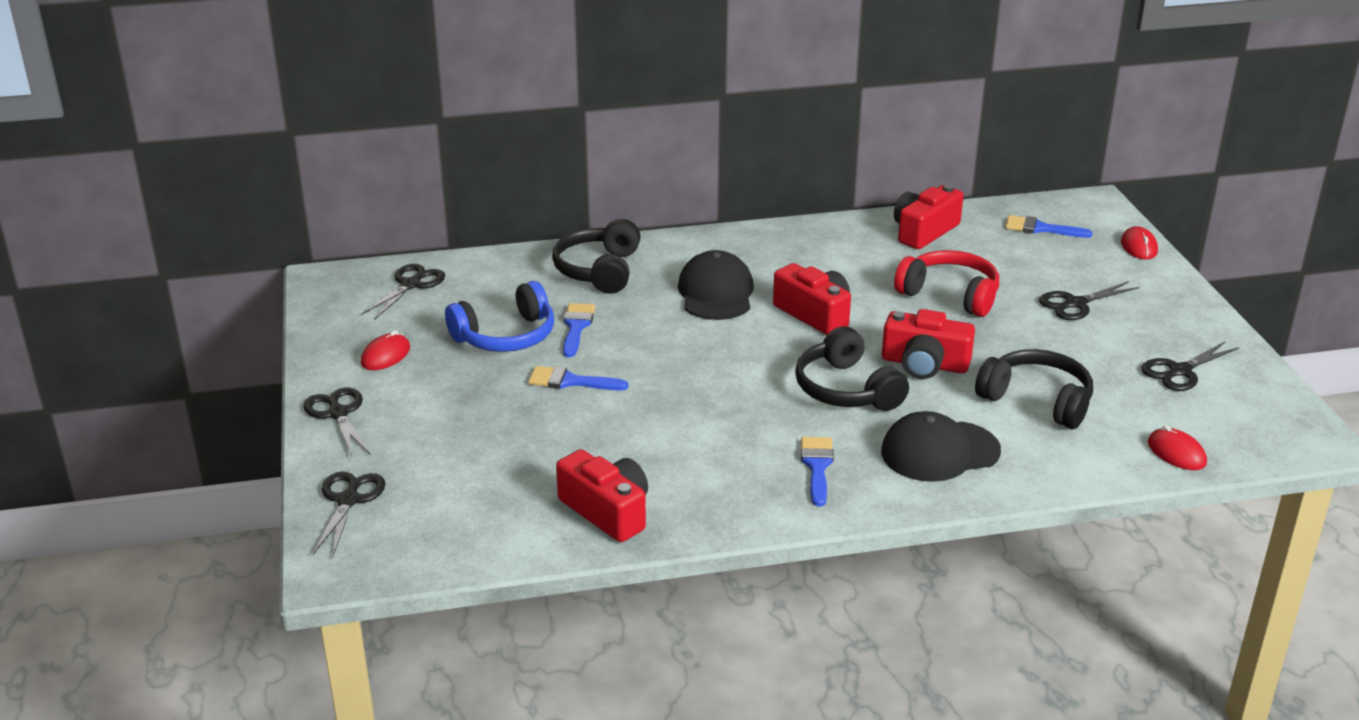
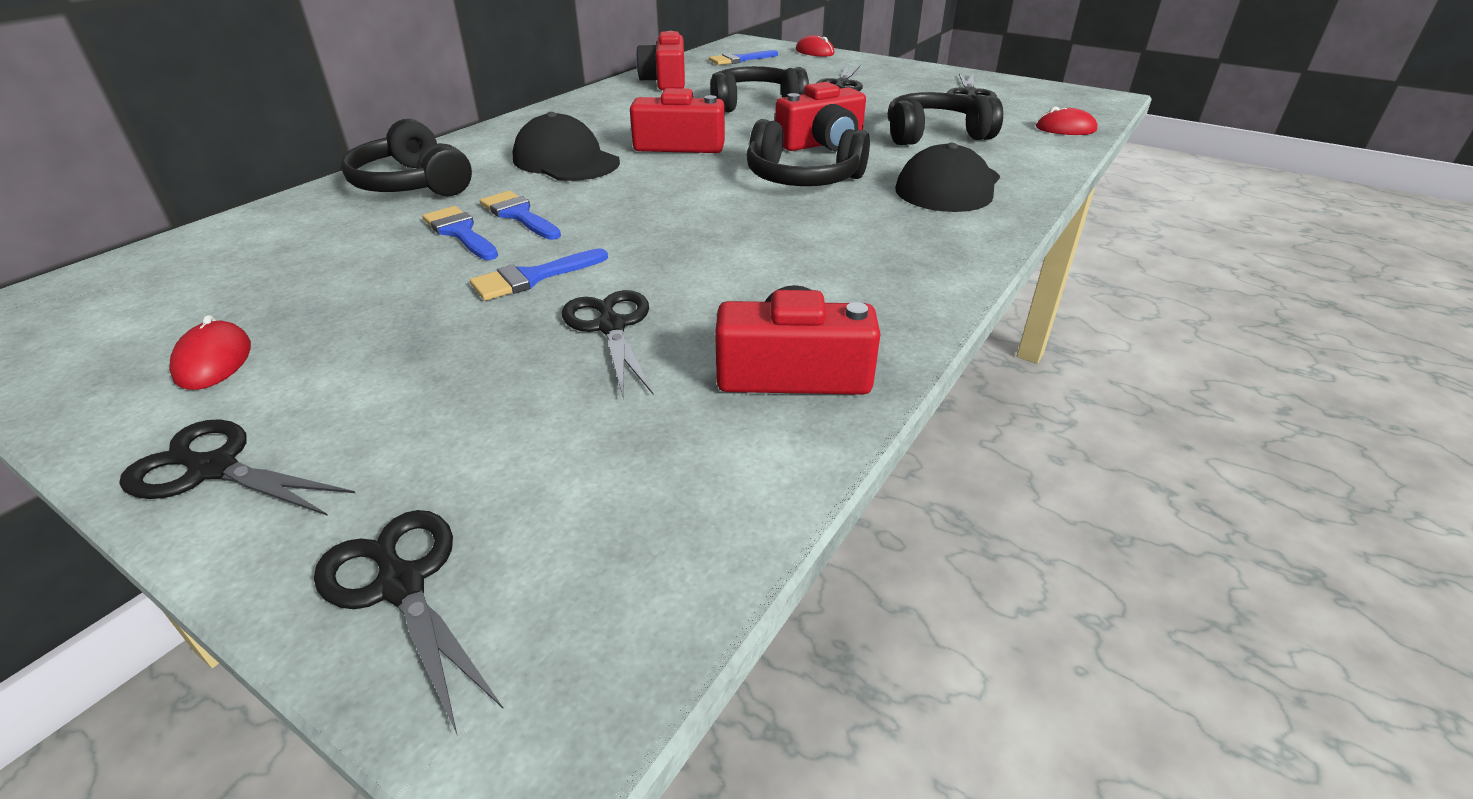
camera: 45 degrees left, 5 degrees up
black scissors [361,264,445,320] -> black scissors moved to [562,290,654,396]
blue headphones [445,281,554,352] -> none
blue brush [801,437,834,506] -> blue brush moved to [480,191,561,240]
red headphones [894,250,999,317] -> black headphones [710,66,809,112]

